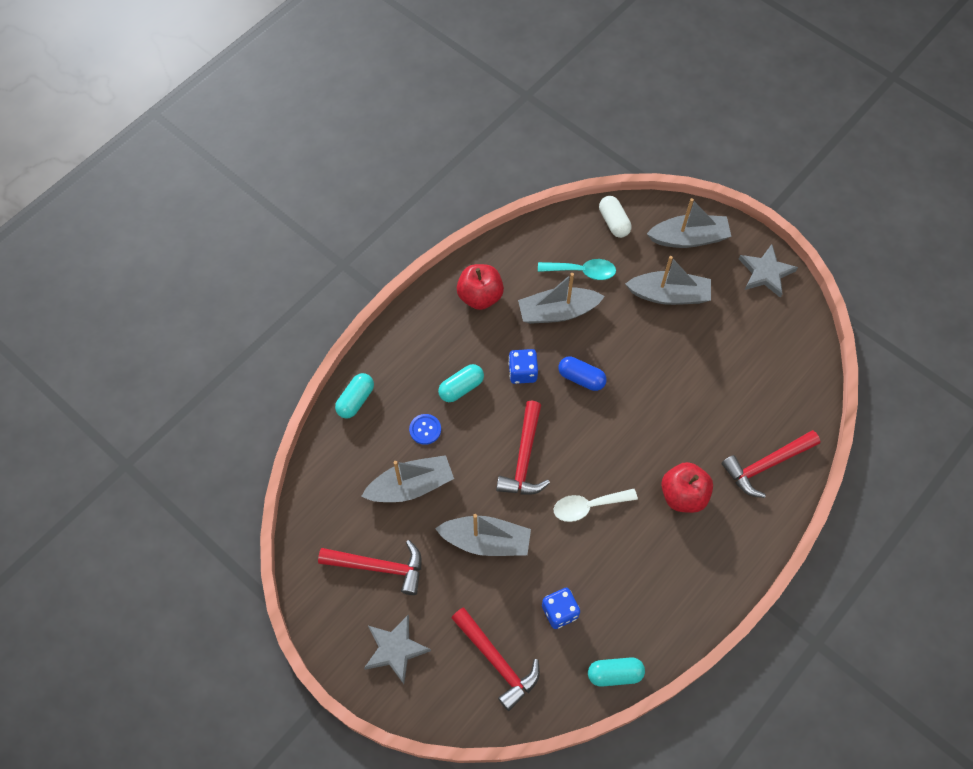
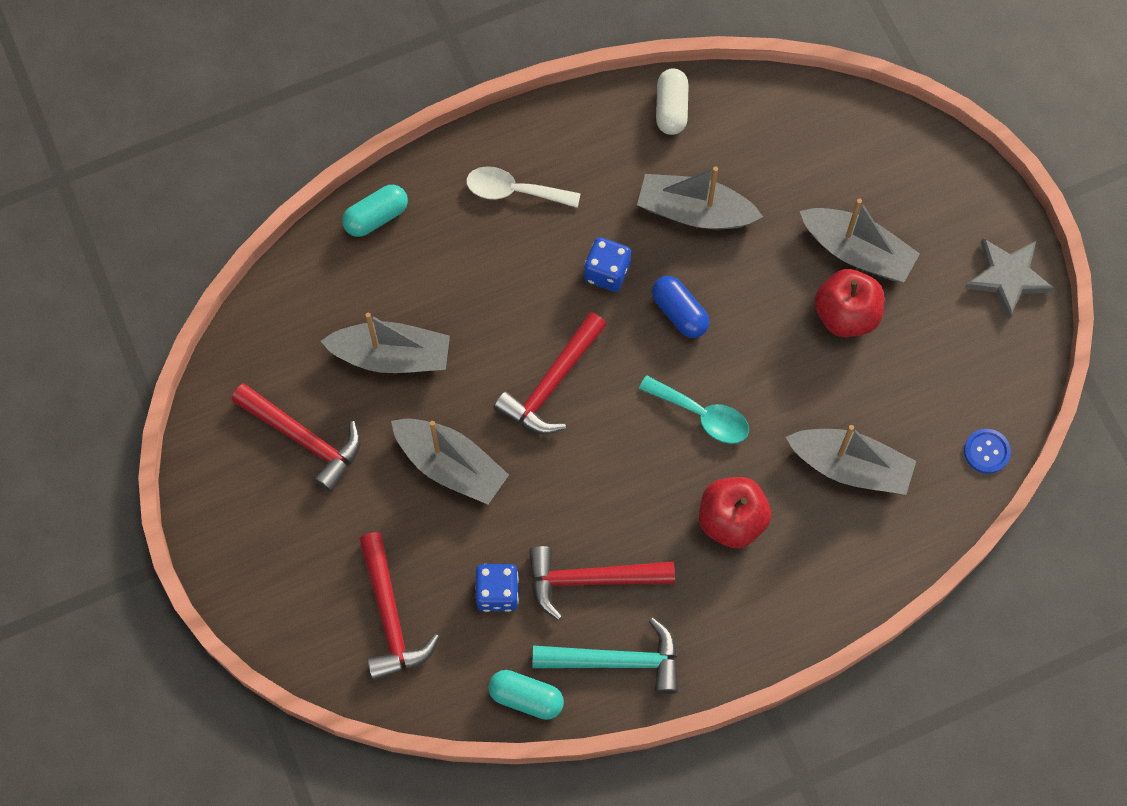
camera: 25 degrees right, 5 degrees up
grey star [364,615,431,684] -> none
blue button [409,414,441,445] -> blue button moved to [964,429,1011,474]
turquoise capsule [438,364,484,402] -> none
red apple [457,264,504,310] -> red apple moved to [814,269,884,337]
turquoise spoon [538,259,616,280] -> turquoise spoon moved to [639,375,749,444]
white spoon [554,489,638,522] -> white spoon moved to [466,166,580,208]
white capsule [599,196,631,238] -> white capsule moved to [656,69,689,135]
grey boat [647,198,731,248] -> grey boat moved to [786,425,916,495]
red hammer [722,430,820,498] -> red hammer moved to [529,546,675,620]
none -> turquoise hammer [532,617,678,694]

